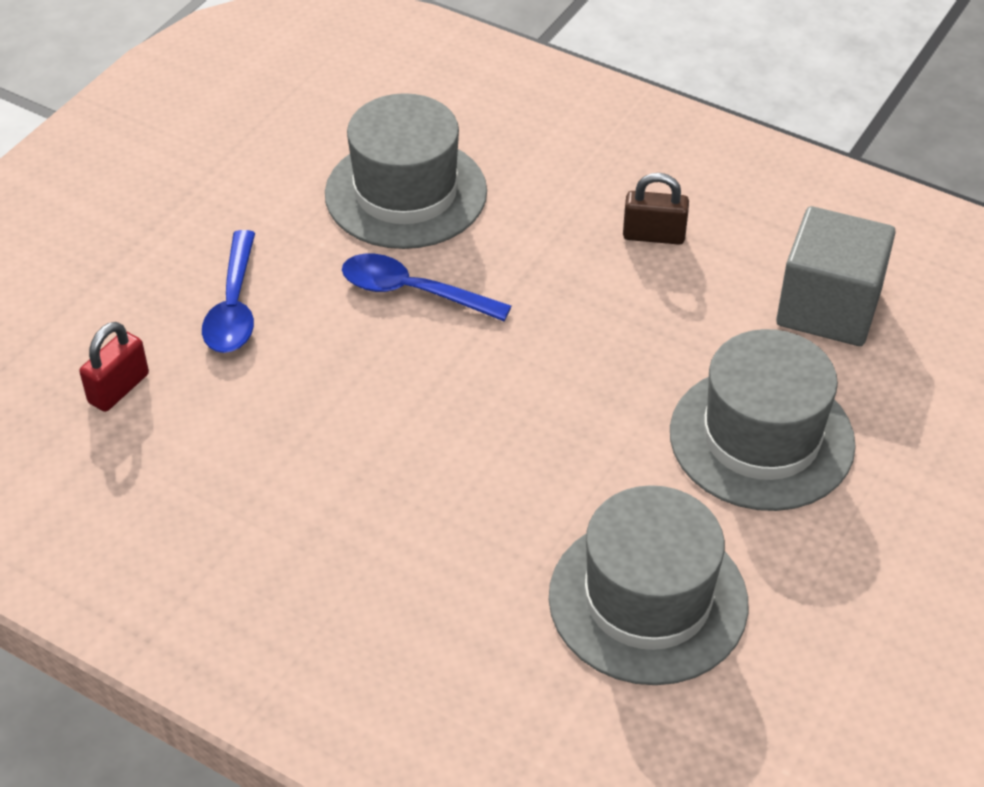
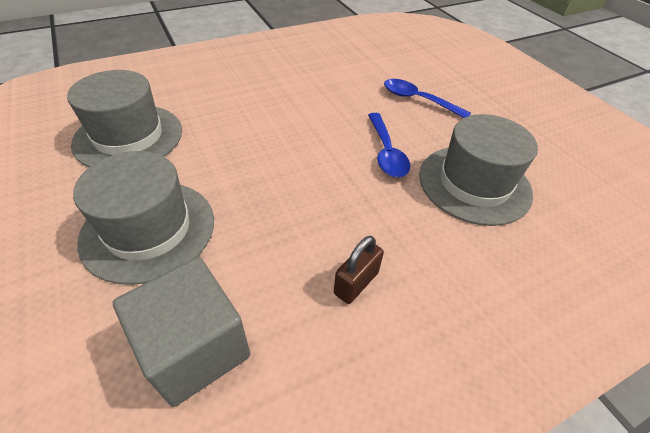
camera: 120 degrees right, 0 degrees up
red padlock [79,322,149,412] -> none
blue spoon [342,254,511,321] -> blue spoon turned 120 degrees clockwise [368,113,410,177]

